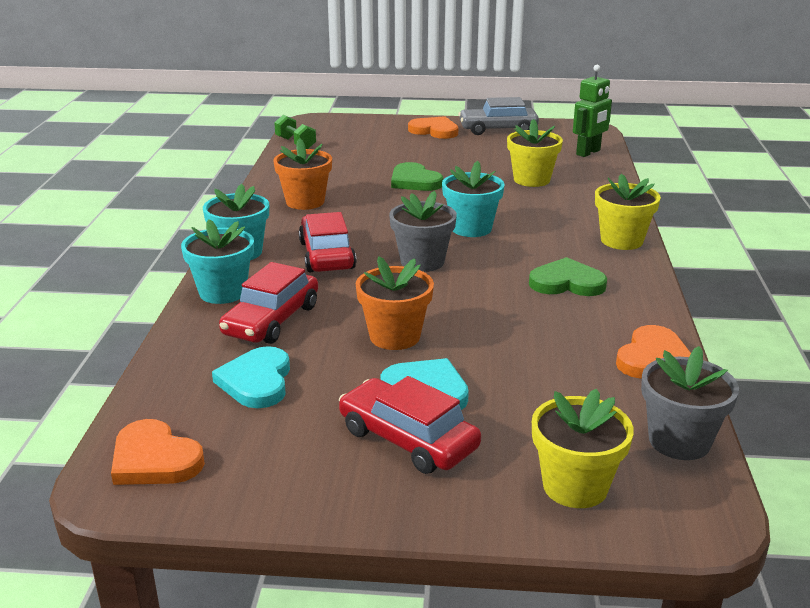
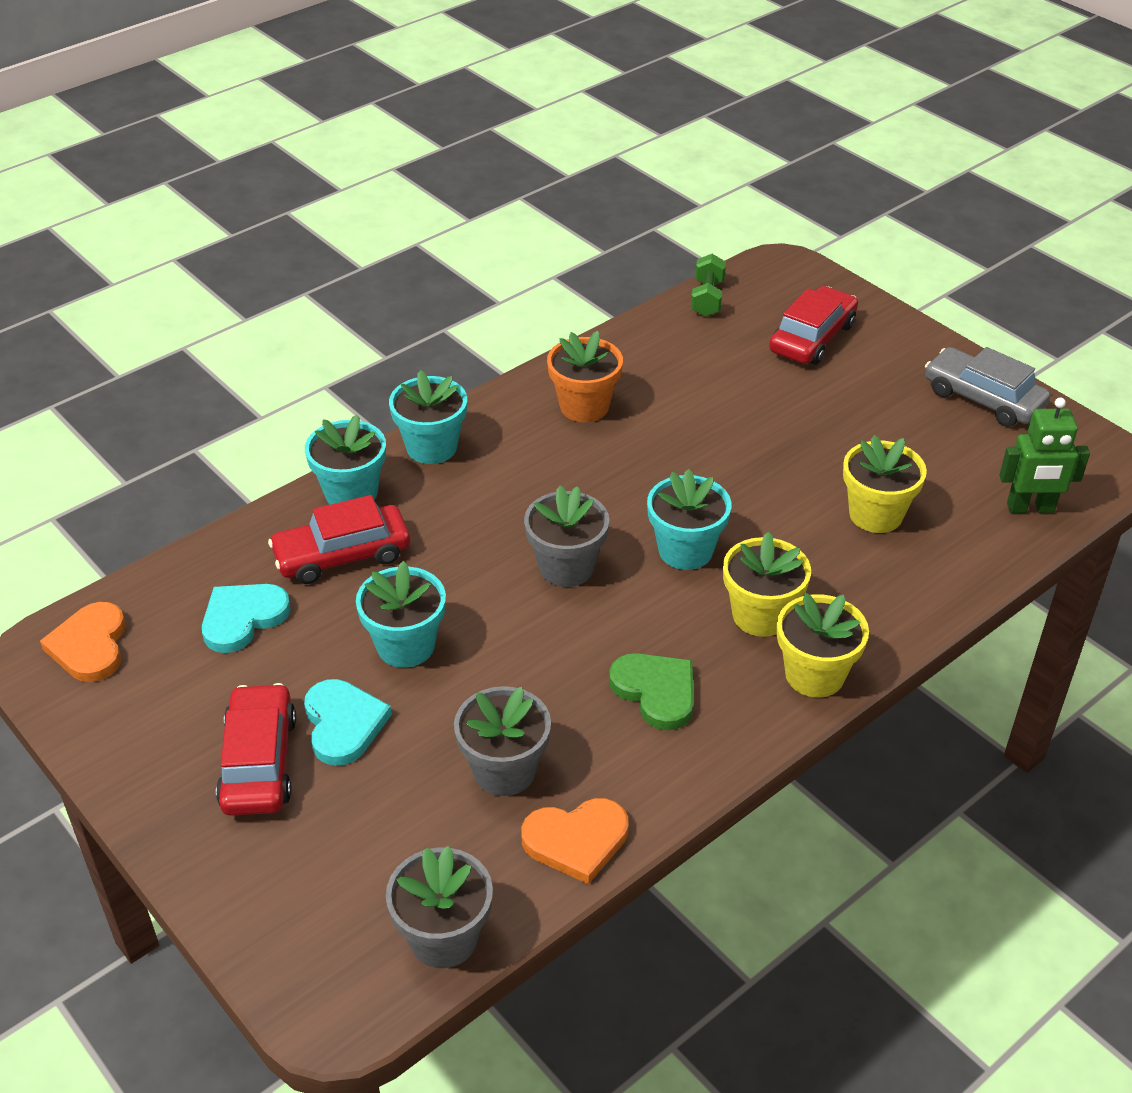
camera: 45 degrees right, 15 degrees up
red car [299,212,357,272] -> red car moved to [769,286,858,365]
orange flower pot [355,256,434,350] -> turquoise flower pot [356,561,446,668]
green heart [391,162,443,191] -> none
orange heart [408,116,458,139] -> none
yellow flower pot [532,389,634,508] -> yellow flower pot moved to [723,532,811,637]
none -> grey flower pot [454,686,551,796]

